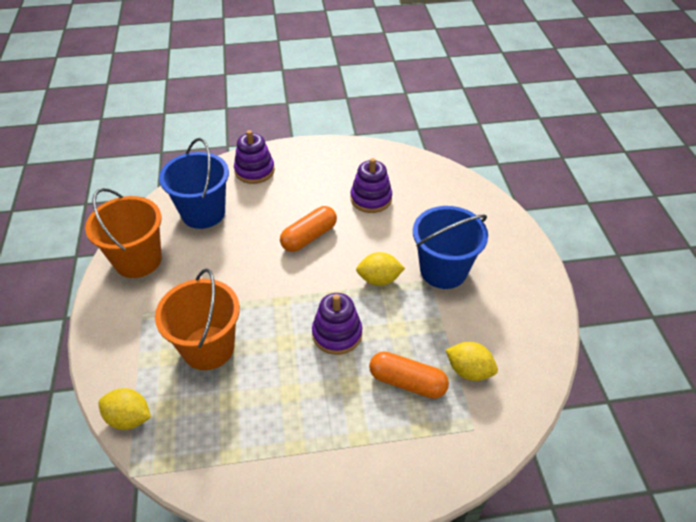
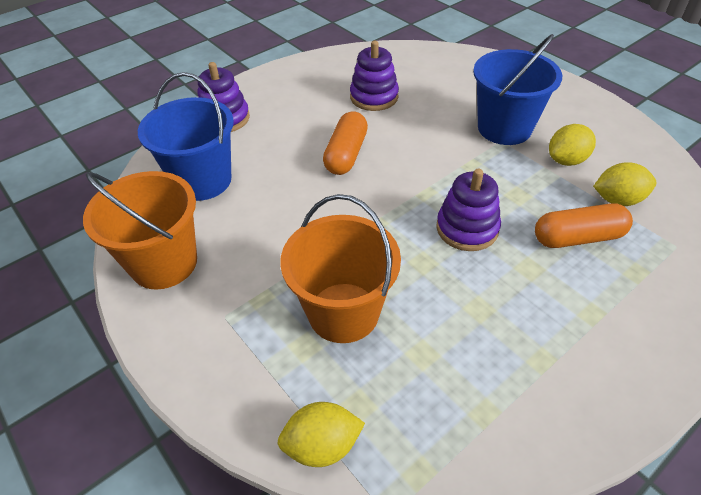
camera: 30 degrees left, 0 degrees up
yellow lemon [356,252,405,286] -> yellow lemon moved to [549,124,596,166]

